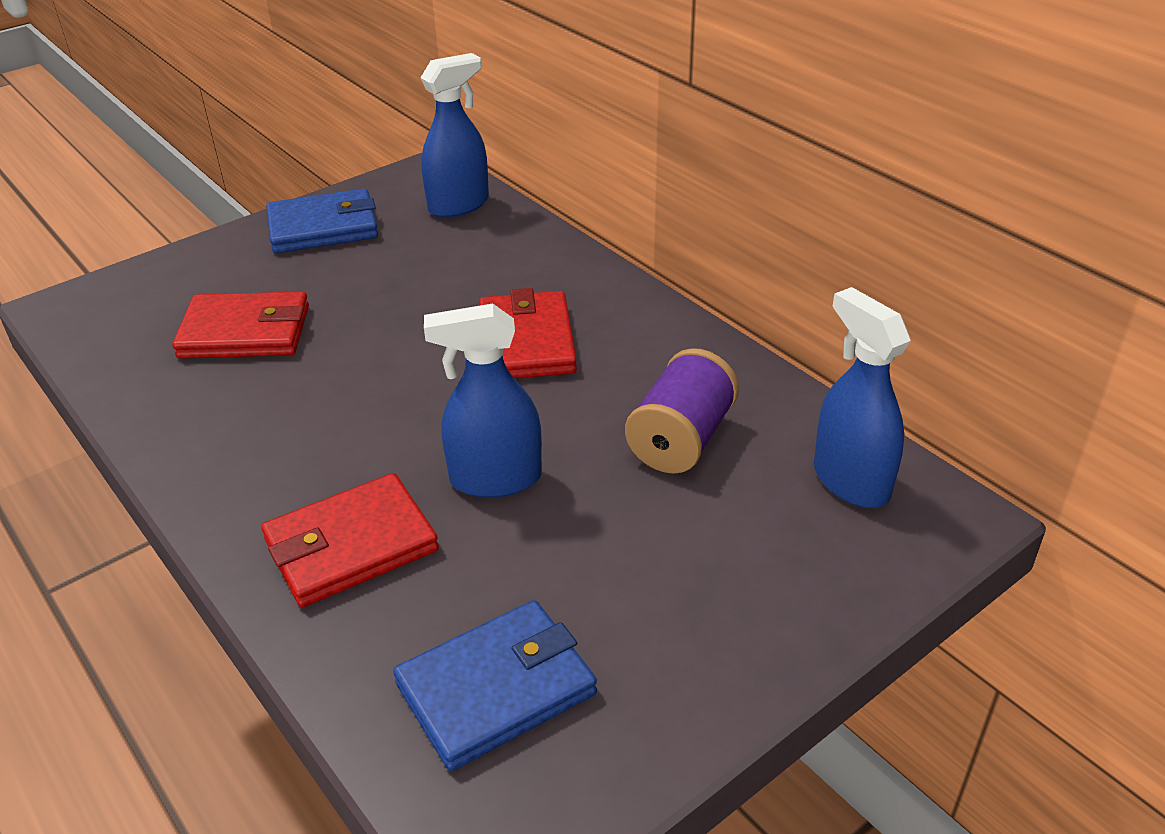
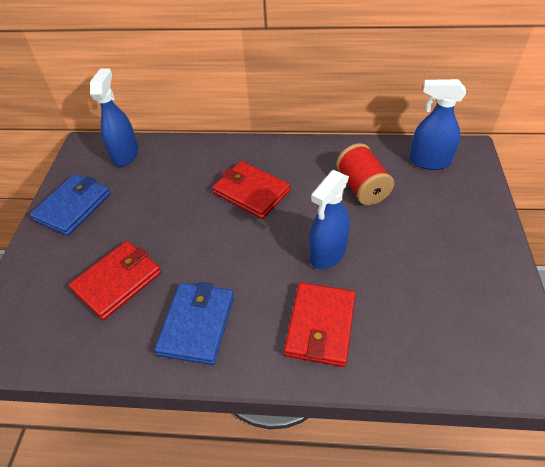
camera: 45 degrees left, 10 degrees up
blue wallet [393,600,597,771] -> blue wallet moved to [154,282,234,365]
purple spool [625,348,739,474] -> red spool [336,143,394,205]

